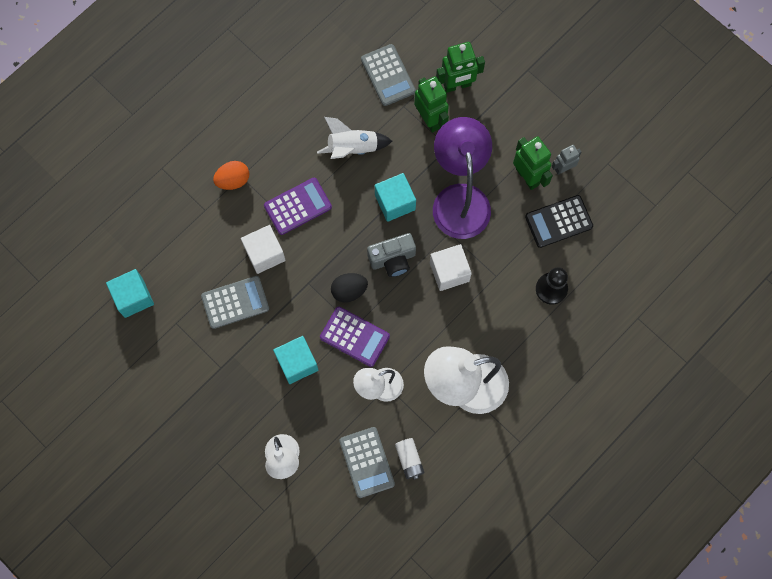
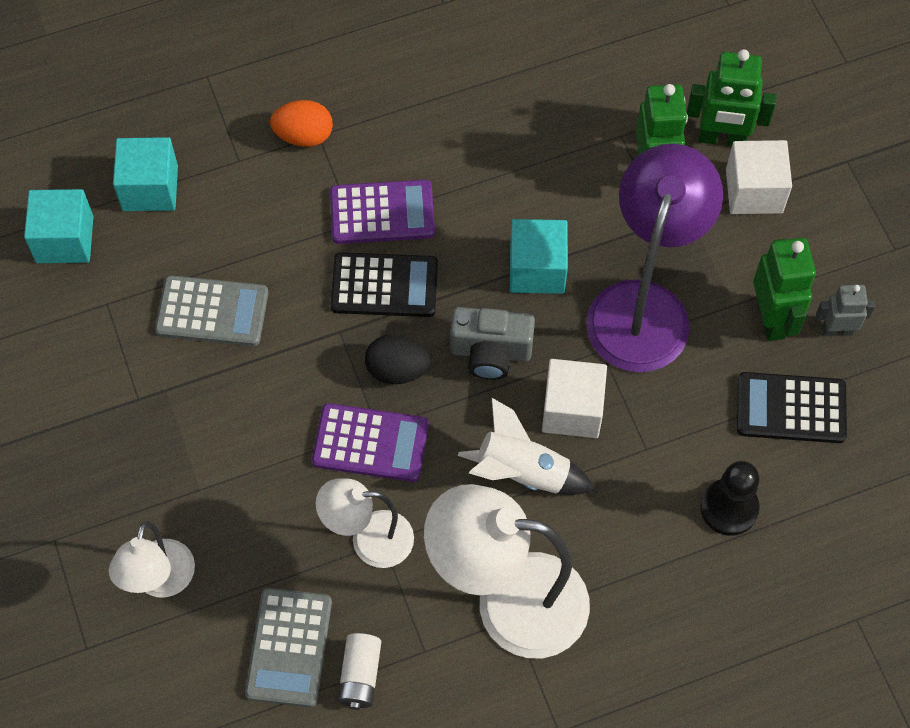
camera: 25 degrees right, 10 degrees down
white cube [241,225,286,274] -> white cube moved to [726,140,792,214]
turquoise cube [273,336,318,384] -> turquoise cube moved to [113,137,178,211]
white rocket [317,117,392,159] -> white rocket moved to [458,397,596,495]
purple calculator [320,307,390,367] -> purple calculator turned 45 degrees counterclockwise [312,403,429,482]
grey calculator [361,44,416,106] -> none
none -> black calculator [330,252,438,317]

